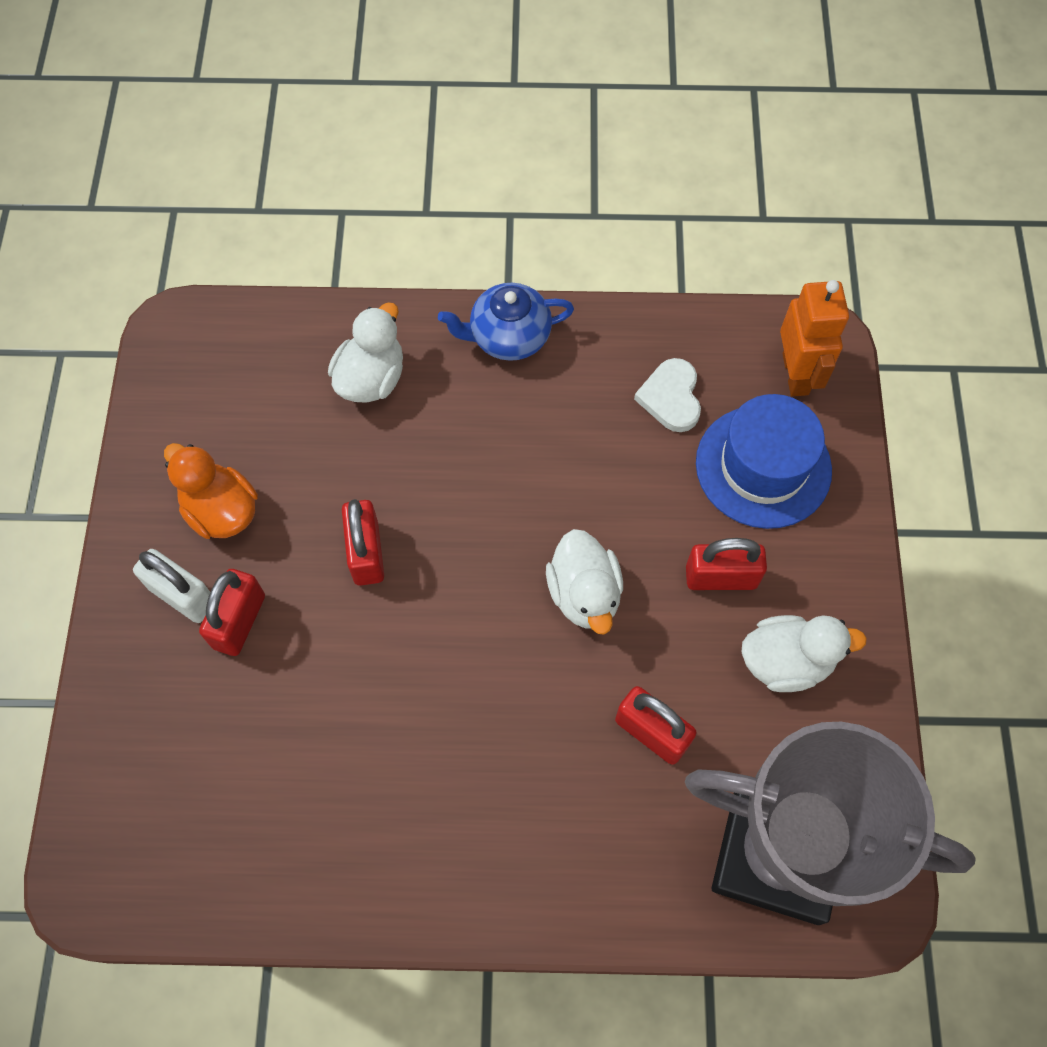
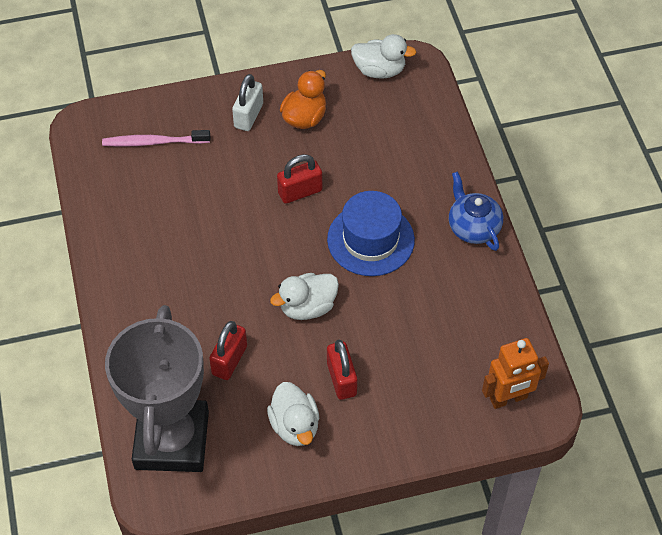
camera: 75 degrees right, 10 degrees down
red padlock [199,569,265,656] -> none
white duck [328,303,403,403] -> white duck moved to [351,34,417,79]
white heart [634,358,701,432] -> none
blue hat [696,394,832,529] -> blue hat moved to [327,191,415,276]
none -> pink toothbrush [102,130,210,147]

